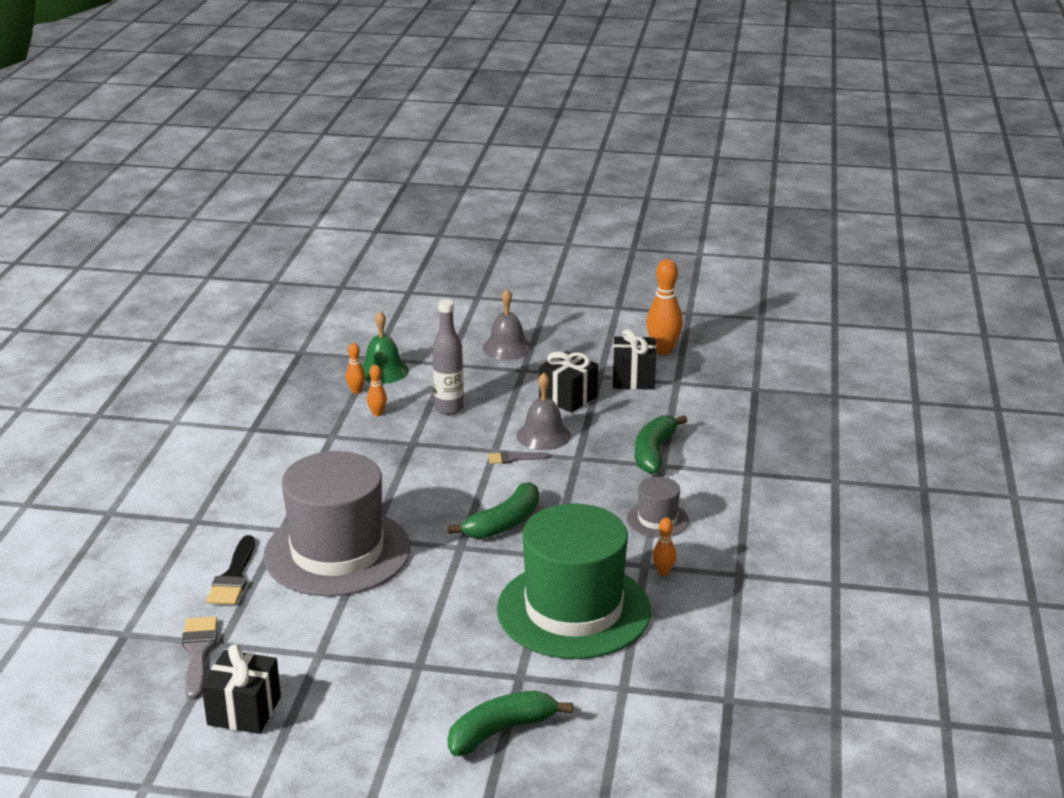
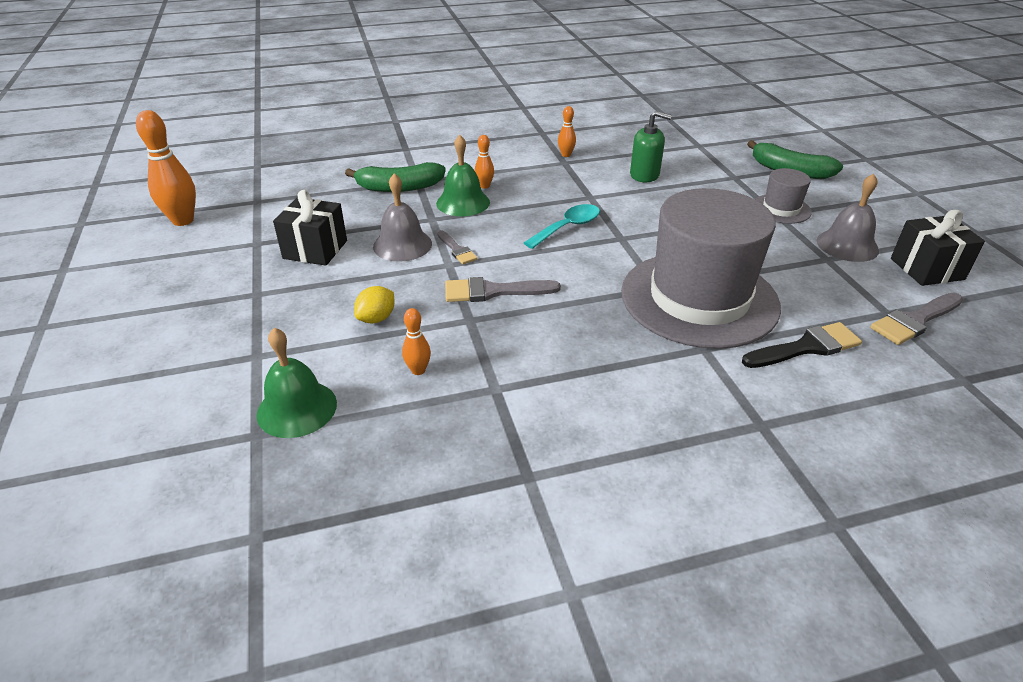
camera: 115 degrees left, 10 degrees up
orange bowling pin [346,343,365,394] -> orange bowling pin moved to [475,135,494,189]
grey bottle [433,299,464,415] -> yellow lemon [354,286,395,323]
green banana [448,482,539,539] -> turquoise spoon [524,204,600,249]
grey bell [483,289,532,360] -> grey bell moved to [817,174,879,262]
green hat [497,503,651,659] -> green soap dispenser [630,111,672,183]
black gift [612,329,656,390] -> none
grey hat [626,477,689,538] -> grey hat moved to [755,168,812,224]
none -> green bell [436,135,490,216]
none -> grey brush [445,277,561,302]

